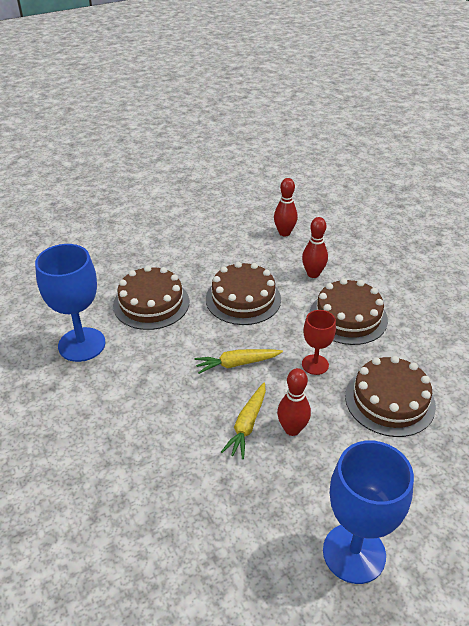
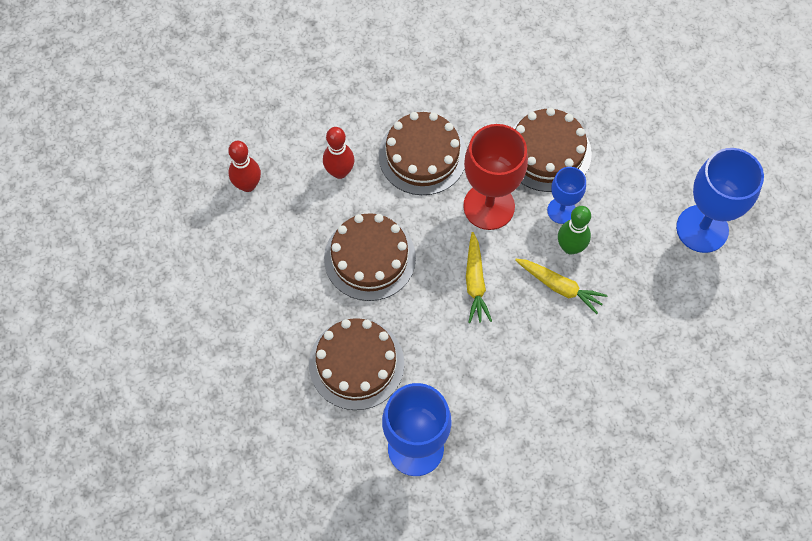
camera: 80 degrees left, 25 degrees up
red bowling pin [277,368,311,436] -> green bowling pin [558,206,591,255]
red goblet [302,310,336,375] -> red goblet [463,124,528,230], size x1.79
none -> blue goblet [547,167,586,224]

